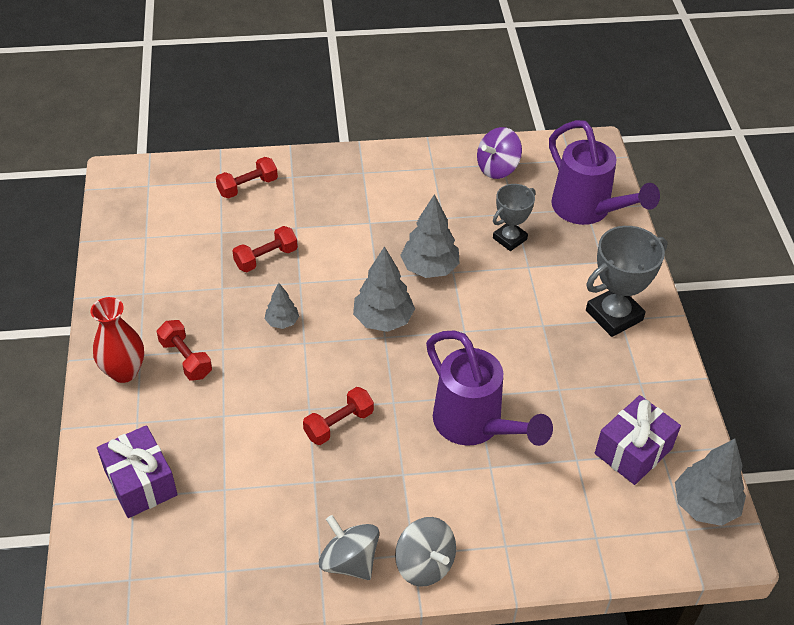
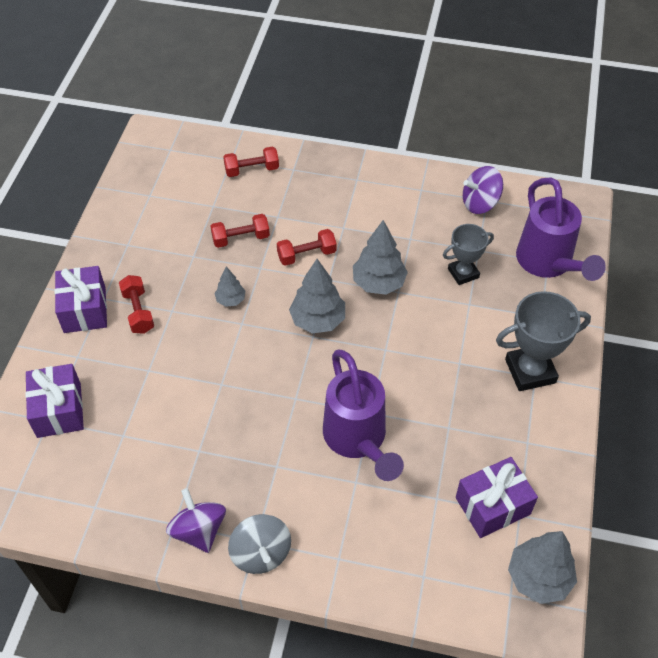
camera: 20 degrees right, 5 degrees up
red vase [91,297,144,383] -> purple gift [55,266,107,333]
red dumbbell [303,387,374,445] -> red dumbbell moved to [277,229,336,266]
grey spinning top [319,515,379,580] -> purple spinning top [166,488,226,553]

